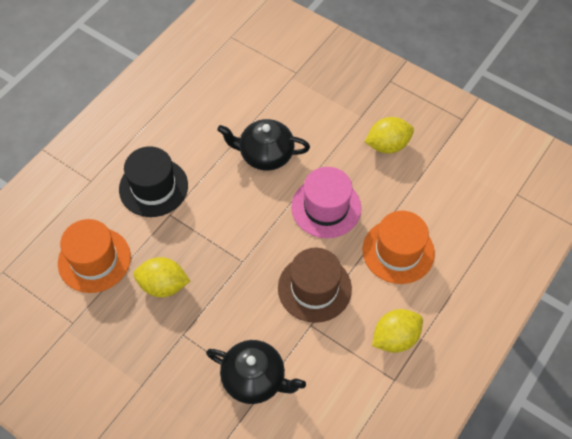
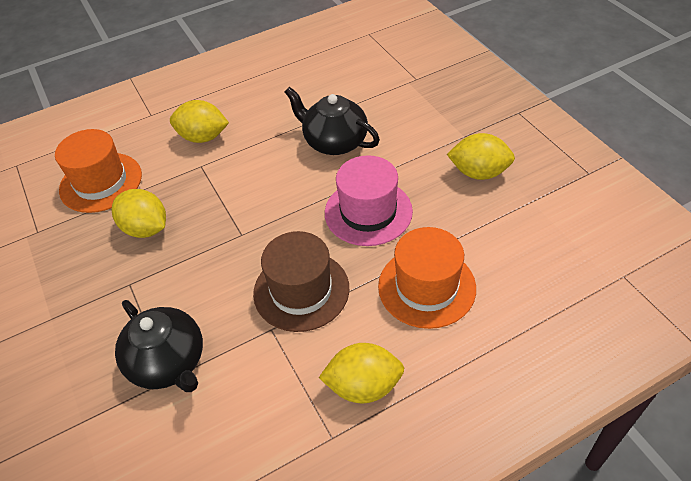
camera: 30 degrees right, 10 degrees down
black hat [119,146,188,217] -> yellow lemon [170,100,229,143]

